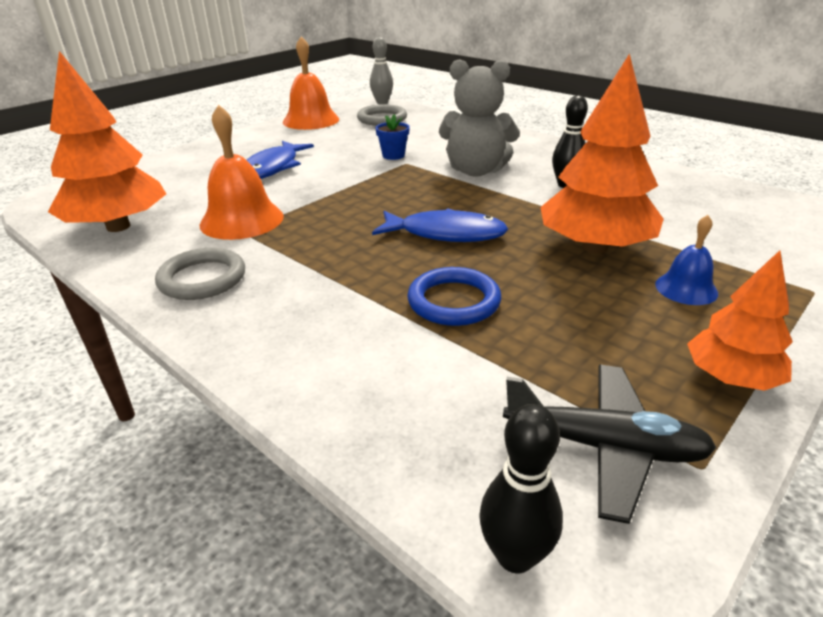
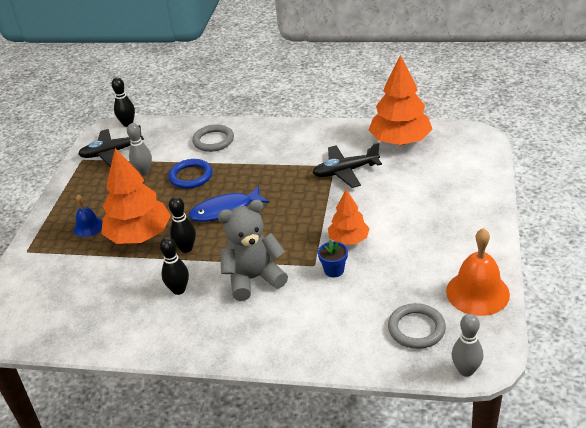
camera: 150 degrees right, 5 degrees up
grey ring [155,248,245,300] -> grey ring moved to [192,124,234,152]
orange bell [200,105,284,240] -> black plane [313,142,382,188]
blue fish [247,141,314,179] -> none
orange tree [687,250,793,391] -> orange tree moved to [328,189,370,245]
none -> grey bowling pin [127,123,152,175]
none -> black bowling pin [169,197,196,253]

